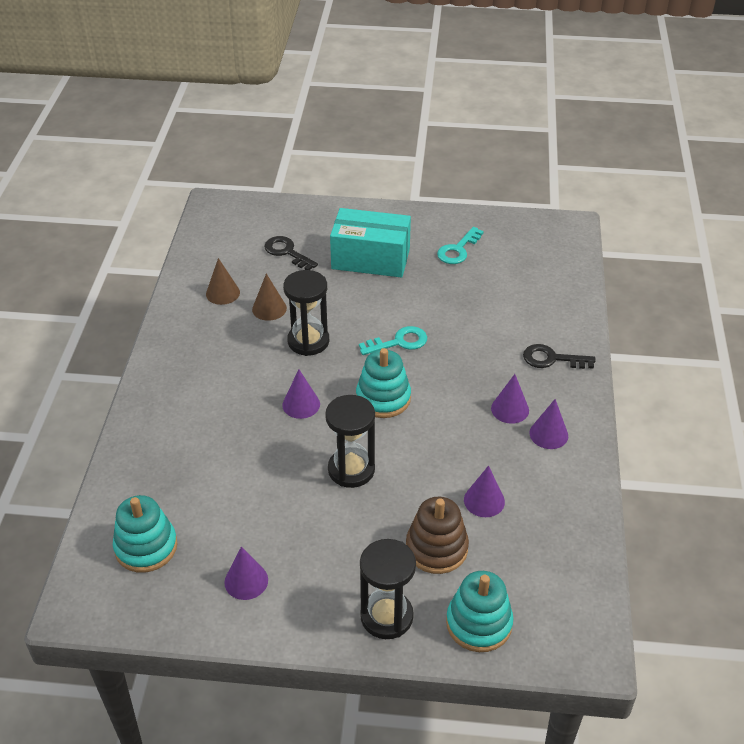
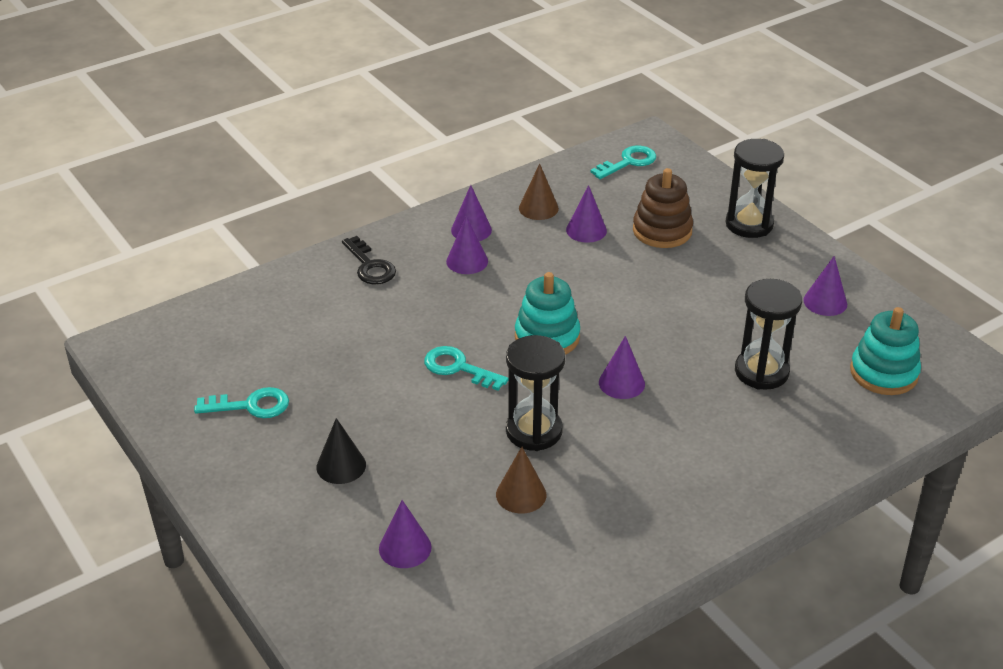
camera: 130 degrees left, 5 degrees down
brown cone [206,258,240,305] -> brown cone moved to [519,163,559,220]
black key [264,236,318,270] -> purple cone [379,500,432,568]
black hourglass [325,395,375,488] -> black hourglass moved to [735,279,802,390]
turquoise box [330,208,411,278] -> black cone [316,418,366,484]
turquoise stacking toy [446,571,513,652] -> none
none -> turquoise key [591,146,656,179]

